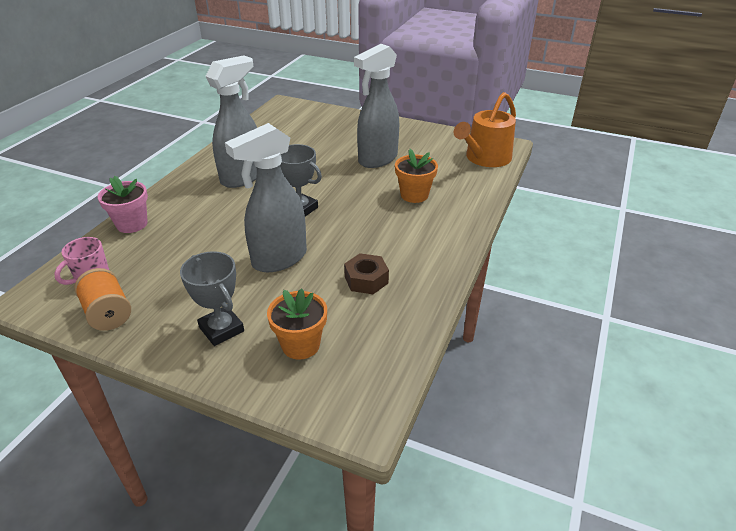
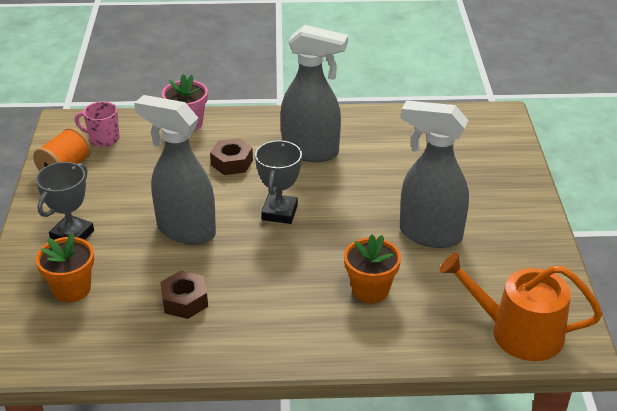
camera: 65 degrees right, 0 degrees up
none -> brown nut [210,138,253,175]

